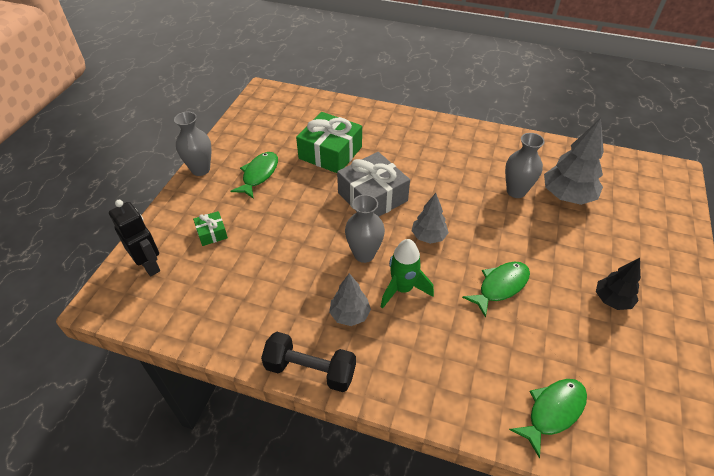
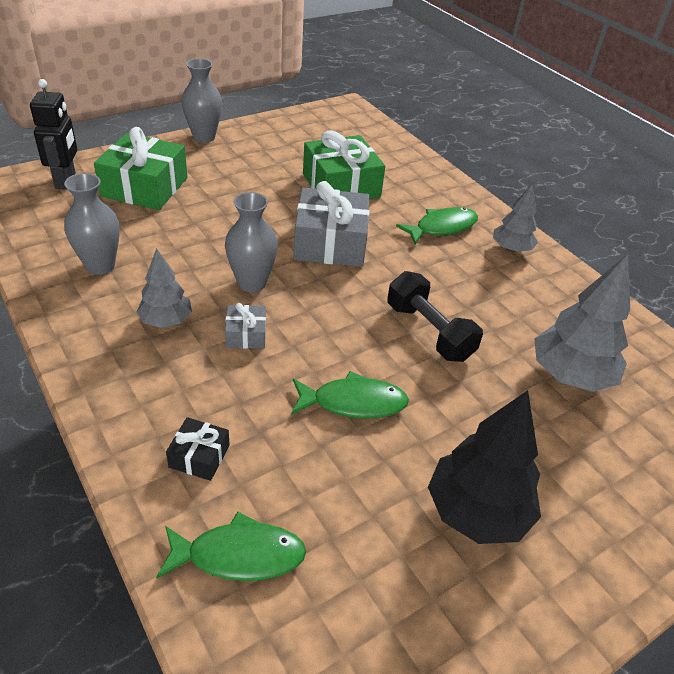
camera: 35 degrees right, 5 degrees down
green gift [193,211,228,246] -> green gift [94,127,187,210], size x2.10
green fish [230,152,278,199] -> green fish moved to [396,207,478,244]
black dumbbell [261,332,356,392] -> black dumbbell moved to [387,271,483,362]
green rocket [381,239,434,309] -> grey gift [225,303,266,349]
grey tree [411,193,449,244] -> grey tree moved to [493,183,538,252]
grey vase [505,133,545,198] -> grey vase moved to [64,173,120,275]
black tree [596,258,641,310] -> black tree [428,390,541,544], size x1.65
none -> black gift [166,417,230,481]

